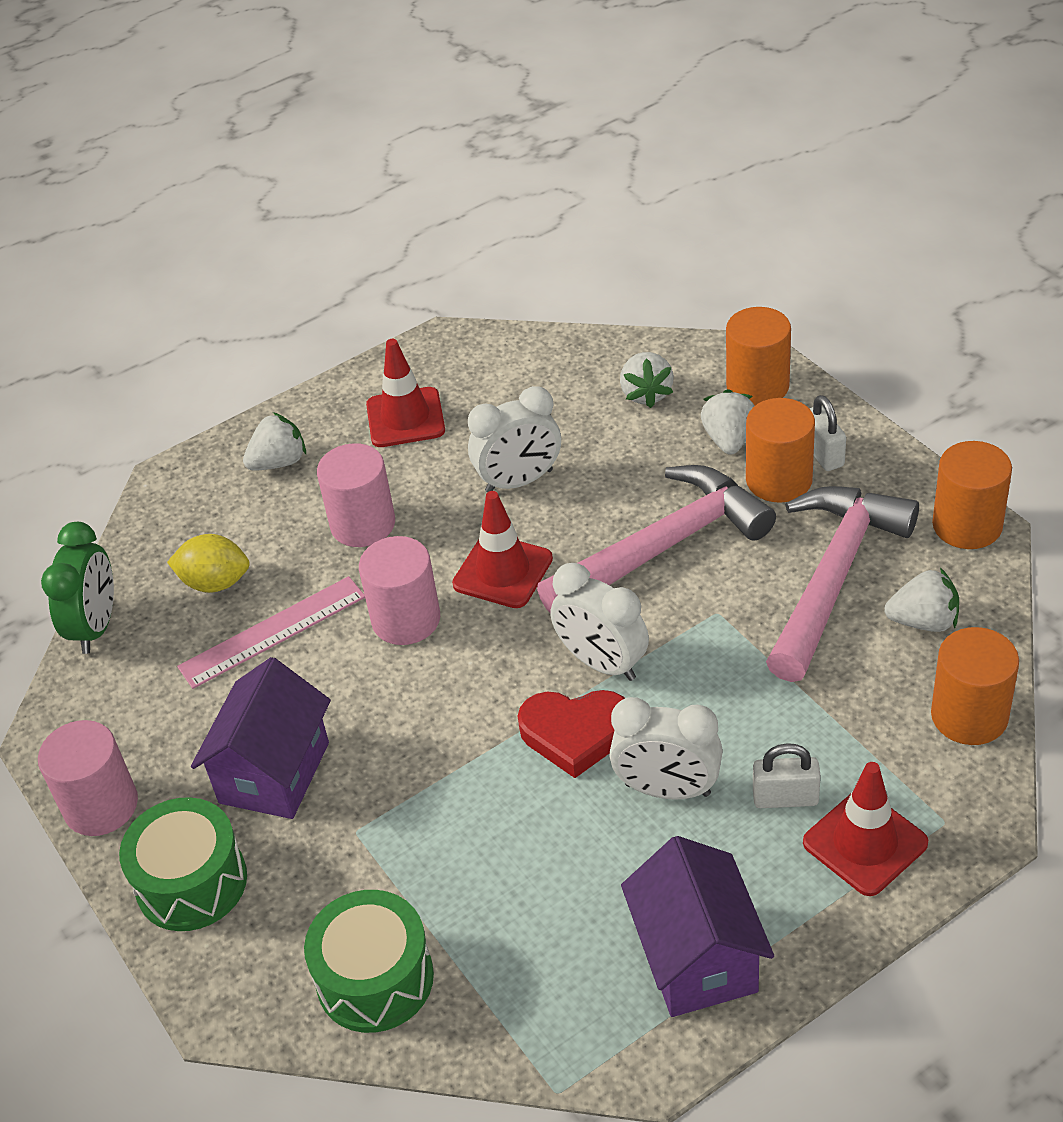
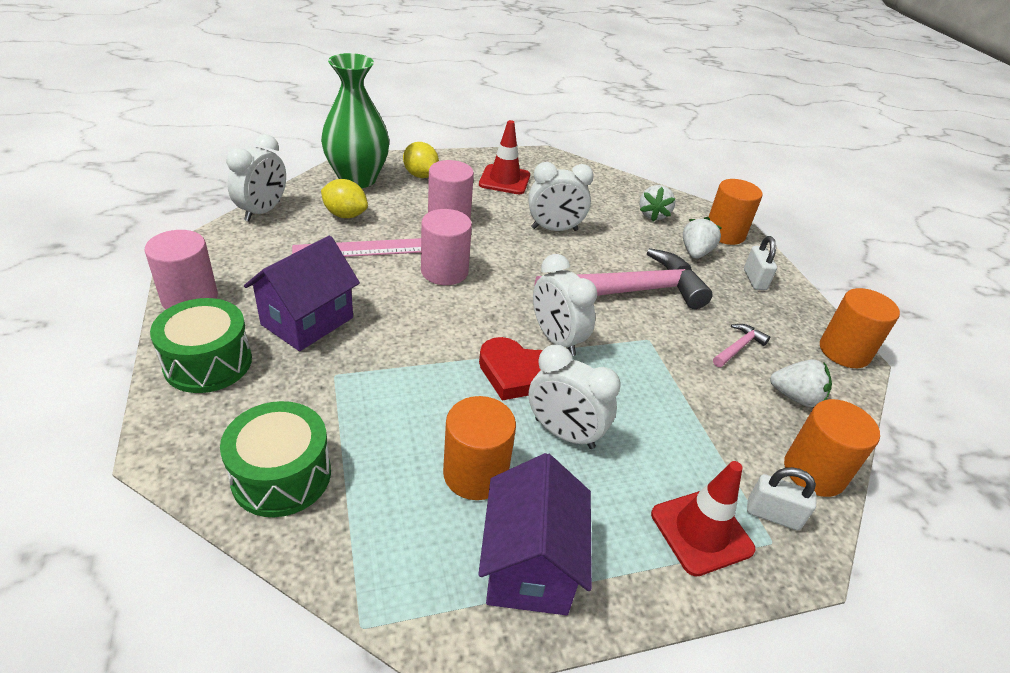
camera: 10 degrees right, 5 degrees down
green clock [41,522,114,654] -> white clock [226,134,286,221]
white strawberry [243,412,306,471] -> yellow lemon [403,142,439,178]
red traffic cone [452,491,553,608] -> none
orange cylinder [746,398,815,502] -> orange cylinder moved to [443,396,516,500]
white padlock [753,743,821,808] -> white padlock moved to [747,467,816,530]
pink hammer [766,486,919,682] -> pink hammer [713,324,770,367], size x0.41
none -> green vase [321,53,389,188]

